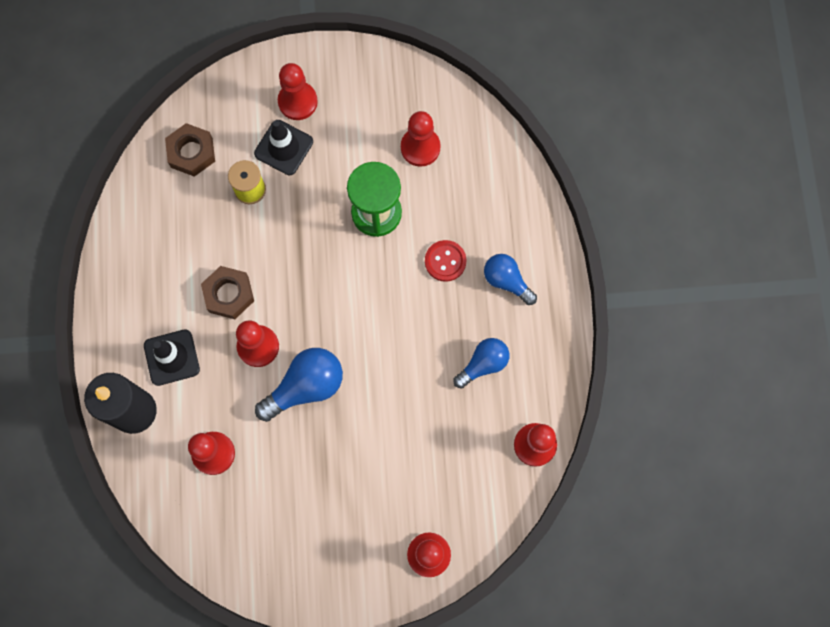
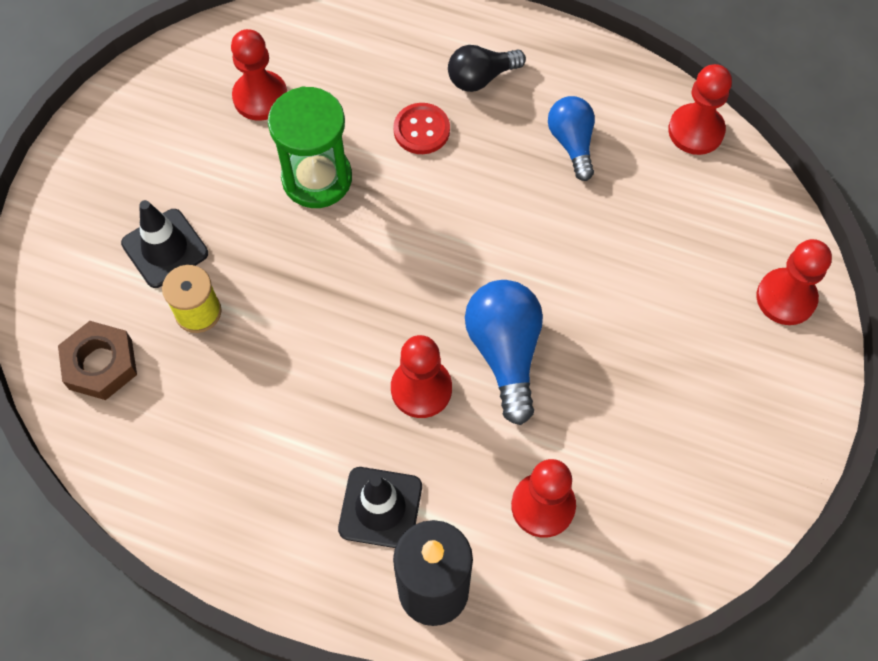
camera: 65 degrees left, 10 degrees down
brown nut [201,266,254,319] -> none
red pawn [278,63,318,120] -> none
blue light bulb [484,254,537,305] -> black light bulb [448,45,526,92]

